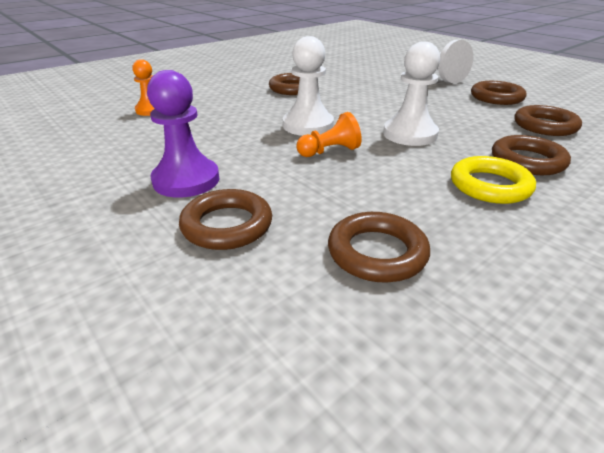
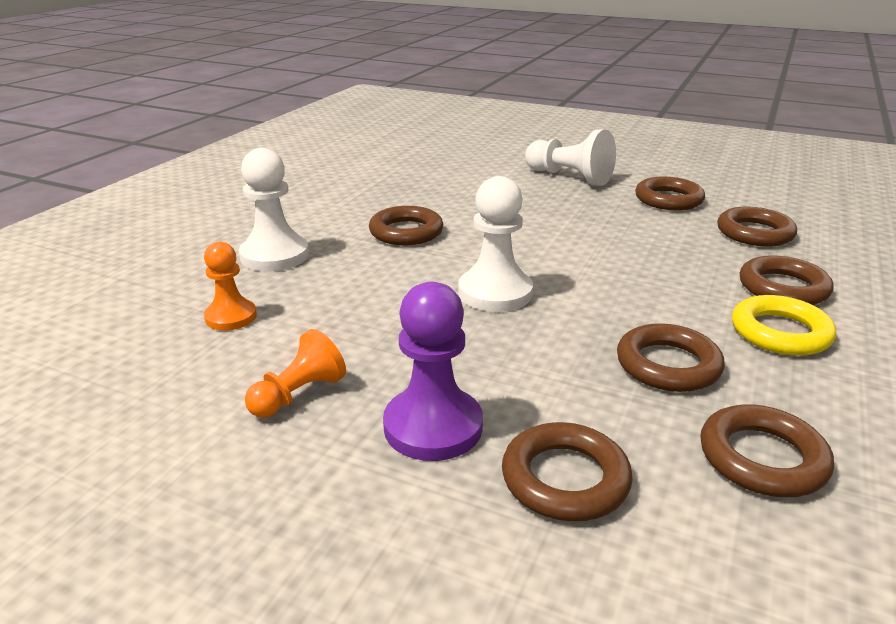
camera: 25 degrees left, 5 degrees down
orange pawn [296,112,362,157] -> orange pawn moved to [245,329,346,417]
white pawn [383,42,440,146] -> white pawn moved to [239,148,309,271]
none -> brown ring [617,323,725,392]

